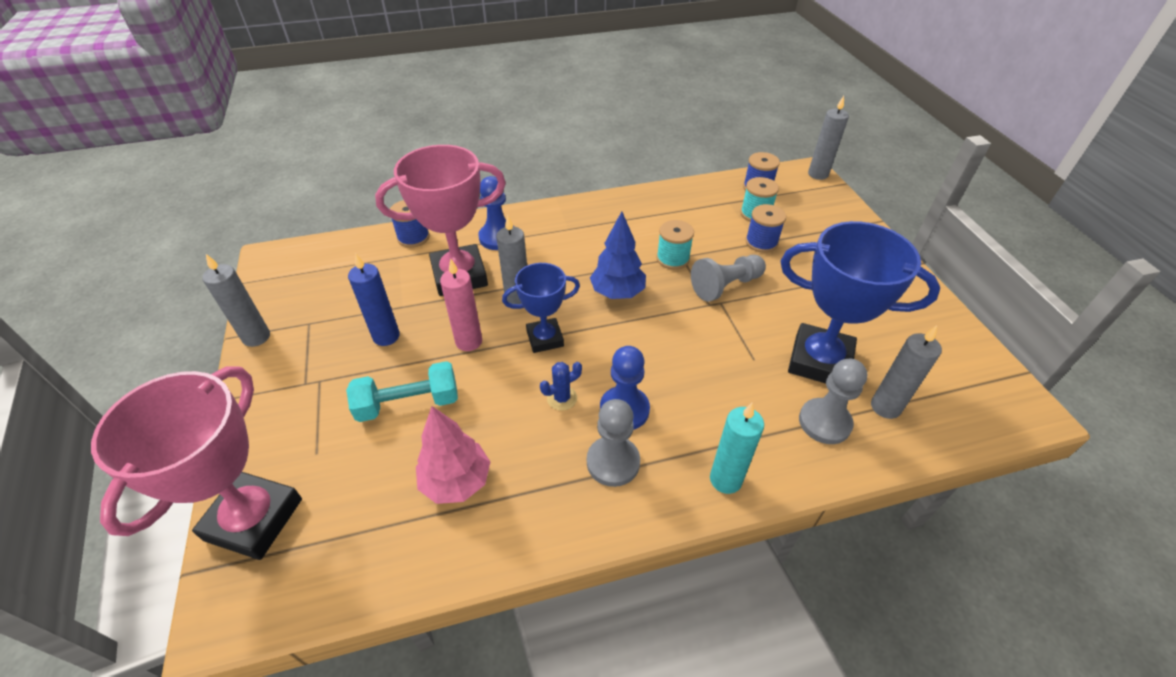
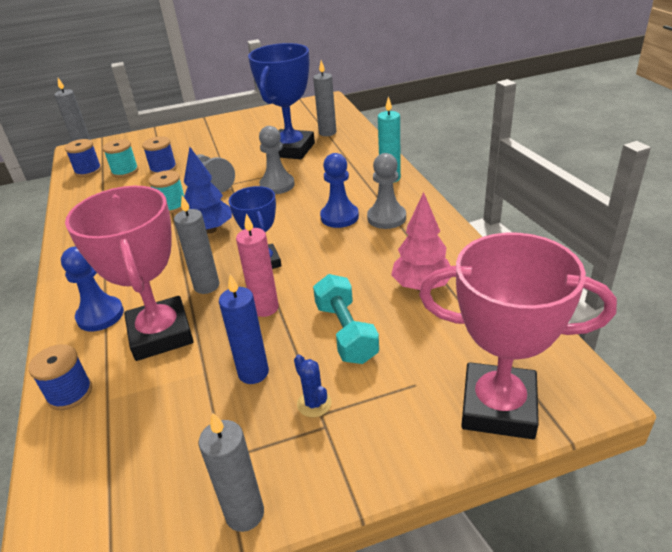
camera: 90 degrees left, 10 degrees down
blue cactus [540,362,582,411] -> blue cactus moved to [294,355,332,417]
grey pawn [799,359,867,444] -> grey pawn moved to [259,126,295,194]

